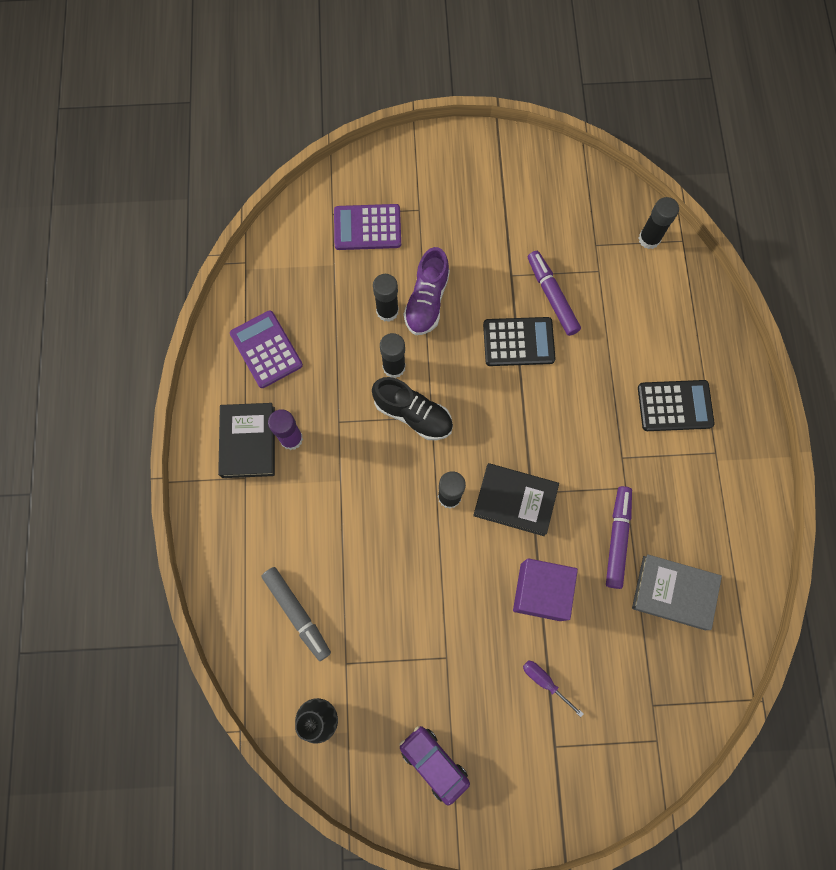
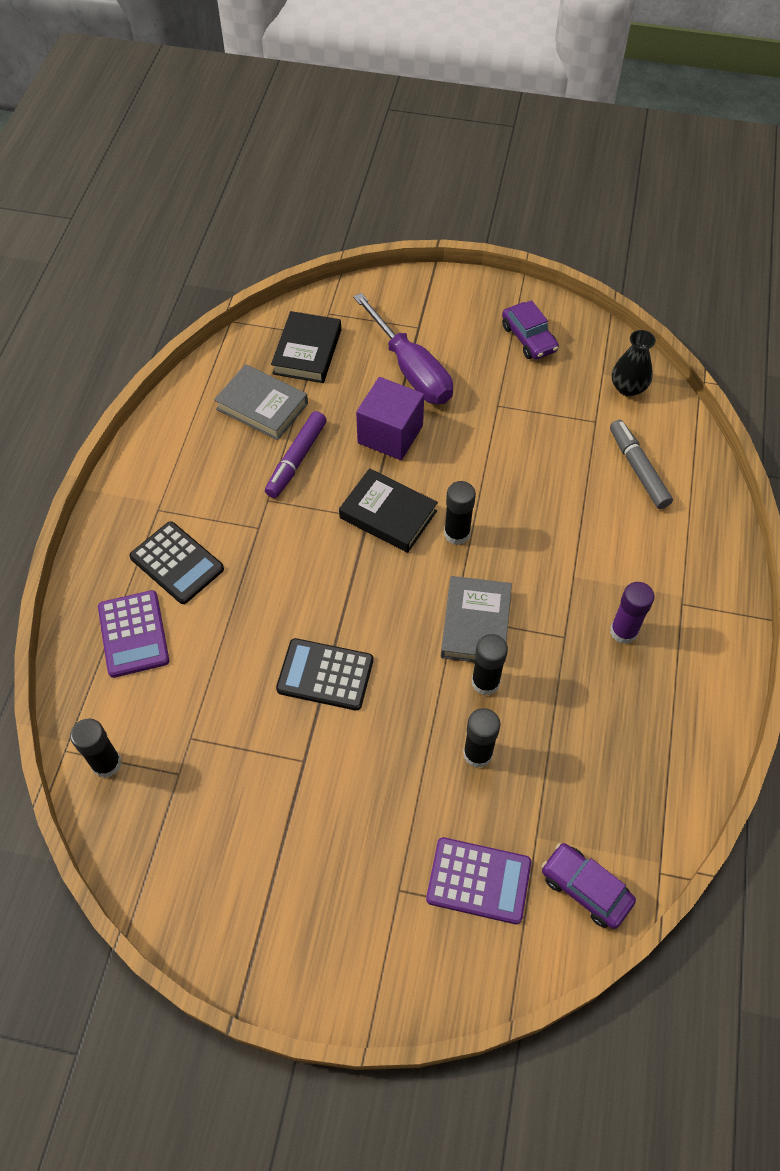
camera: 165 degrees left, 15 degrees down
black book [218,403,275,478] -> black book moved to [271,311,341,383]
purple calculator [230,310,303,388] -> purple calculator moved to [98,590,169,678]
black shoe [372,377,453,440] -> grey book [441,576,512,662]
purple shoe [404,247,450,335] -> none
purple screwdriver [523,661,584,717] -> purple screwdriver [353,293,453,404], size x2.33
purple marker [528,251,581,336] -> none
black calculator [638,380,715,431] -> black calculator turned 150 degrees counterclockwise [130,521,224,604]
none -> purple car [542,843,636,929]

